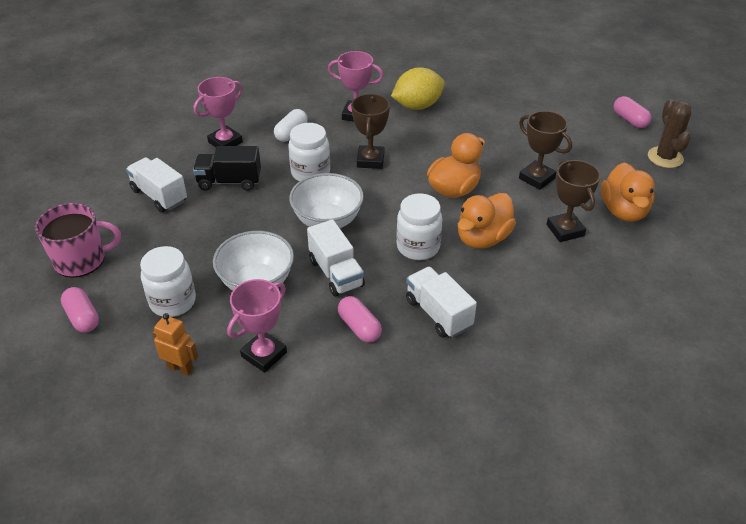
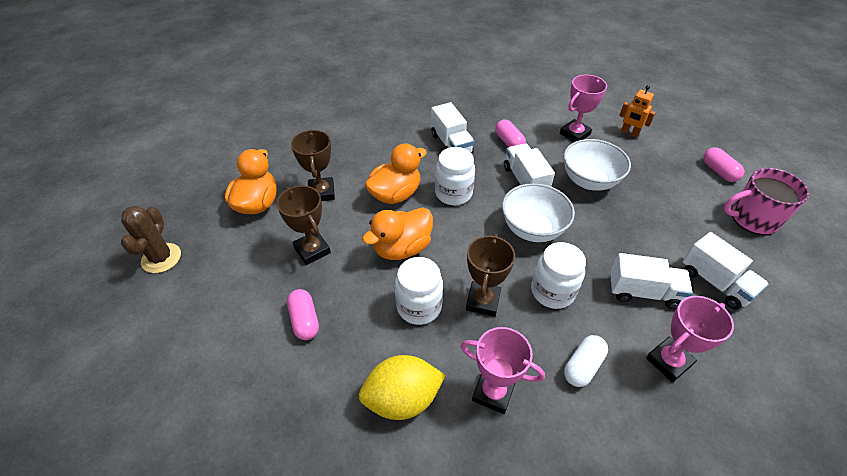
camera: 170 degrees left, 5 degrees up
white jar [140,246,196,317] -> white jar moved to [395,257,443,325]
black truck [193,146,261,191] -> white truck [610,253,693,309]
pink capsule [614,96,651,128] -> pink capsule moved to [287,289,319,340]

